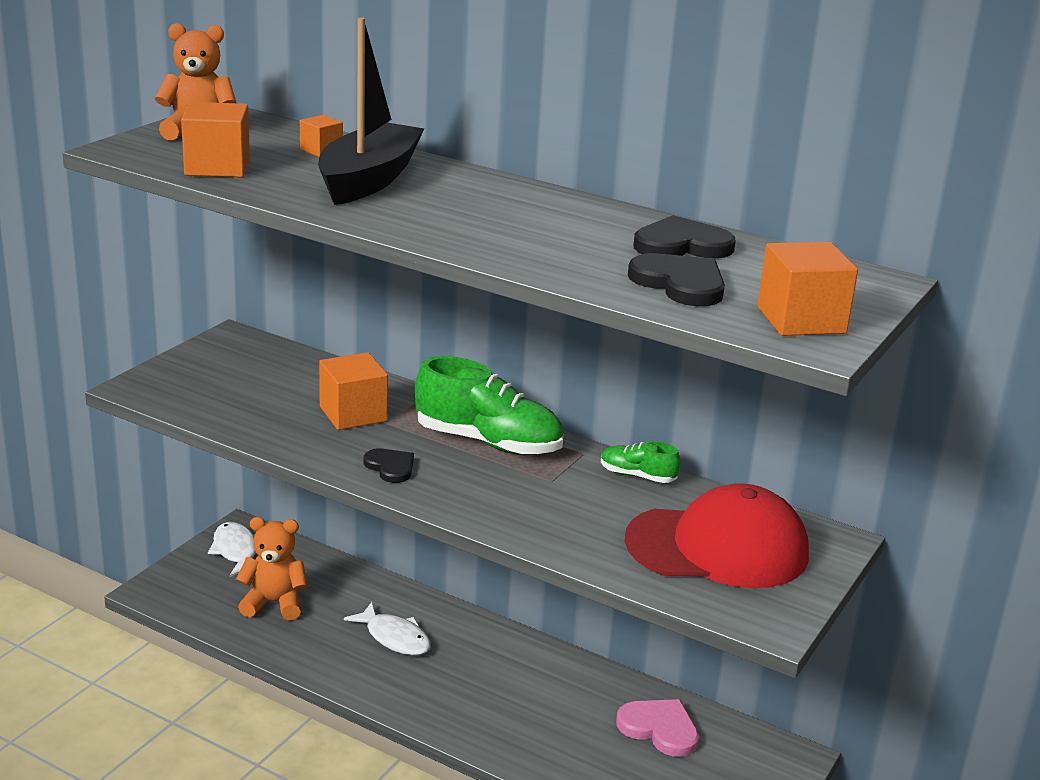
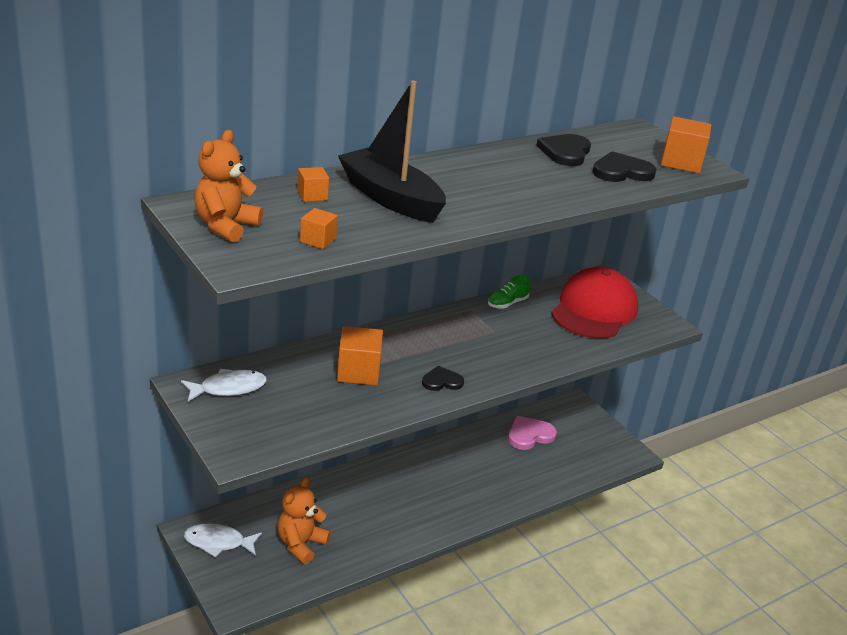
camera: 65 degrees left, 5 degrees up
orange cube [181,102,250,177] -> orange cube [300,208,338,249], size x0.56
white fish [344,602,431,655] -> white fish moved to [181,369,267,402]
green shoe [415,356,564,455] -> none

